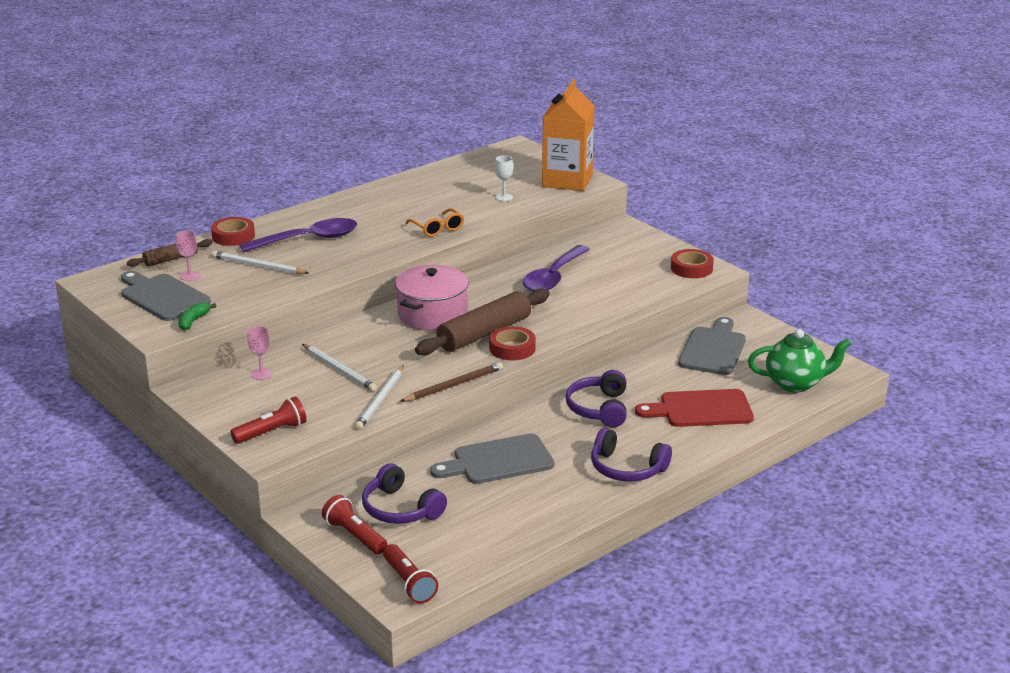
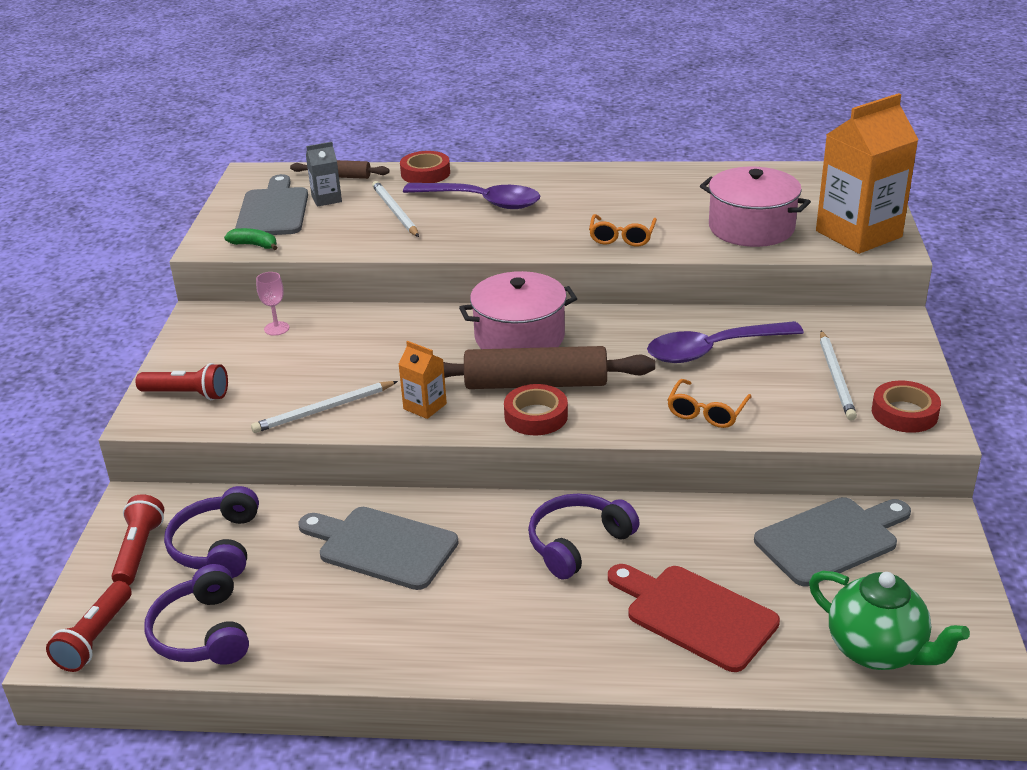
camera: 45 degrees right, 5 degrees up
pink goblet [176,230,200,281] -> grey carton [306,142,342,207]
green banana [178,302,216,331] -> green banana turned 45 degrees clockwise [224,228,278,250]
white pencil [302,344,377,391] -> white pencil moved to [820,331,857,421]
brown pencil [401,362,503,402] -> none
white goblet [495,155,513,201] -> pink pot [700,167,811,247]
purple headphones [591,428,672,482] -> purple headphones moved to [144,564,249,665]
none -> orange carton [398,341,447,419]
none -> orange glasses [667,379,752,428]

